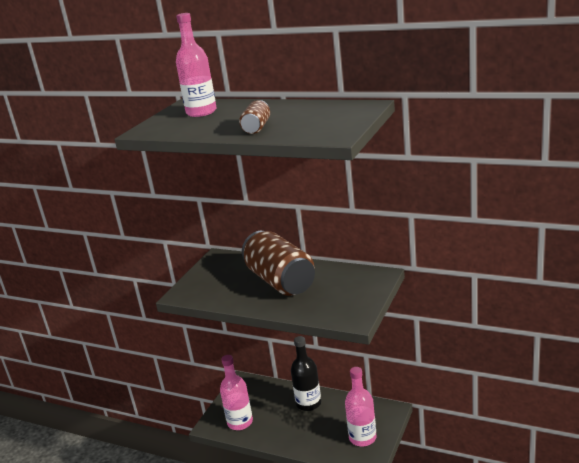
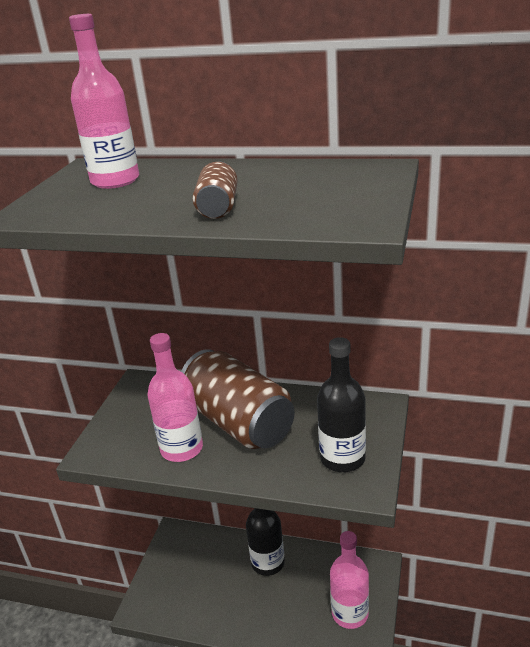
camera: 10 degrees left, 5 degrees up
pink bottle [220,355,253,430] -> pink bottle moved to [147,333,203,462]
none -> black bottle [317,337,366,472]

